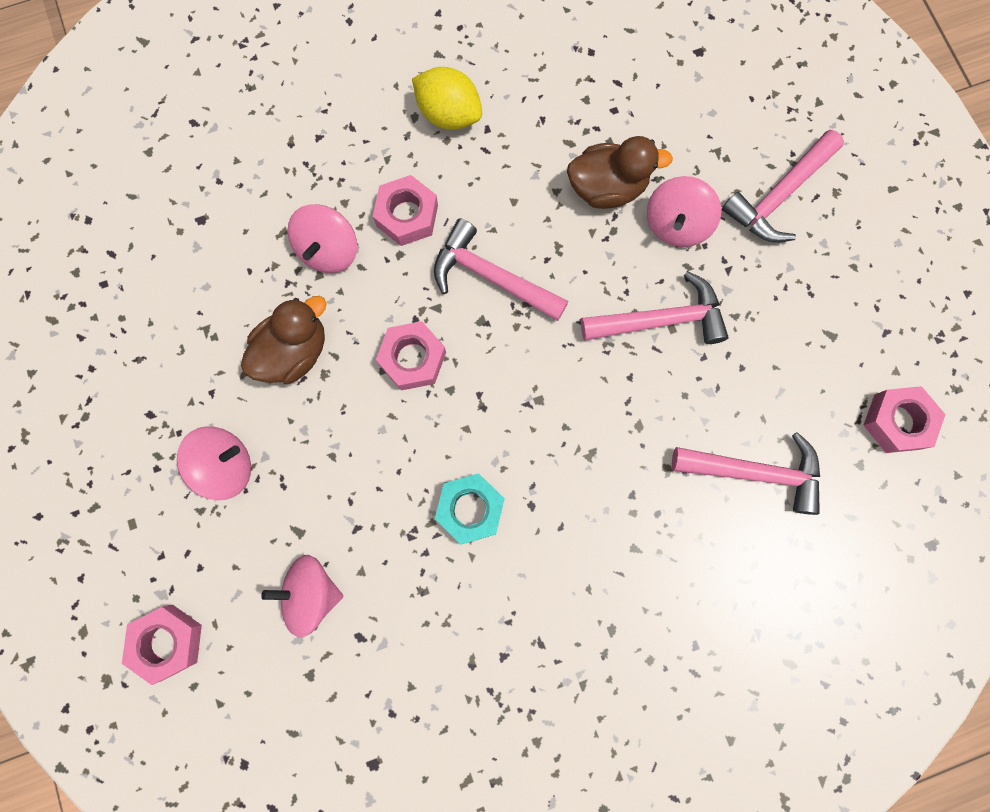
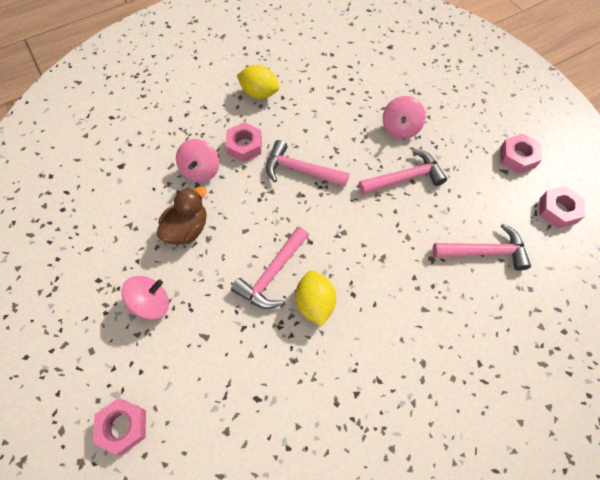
camera: 10 degrees left, 15 degrees down
pink spinning top [261,555,343,638] -> none
pink nut [376,321,446,390] -> pink nut moved to [500,133,542,174]
turquoise nut [435,473,505,545] -> yellow lemon [295,270,336,327]
brown duck [567,136,673,209] -> none
pink hammer [722,130,844,243] -> pink hammer moved to [231,227,309,309]

